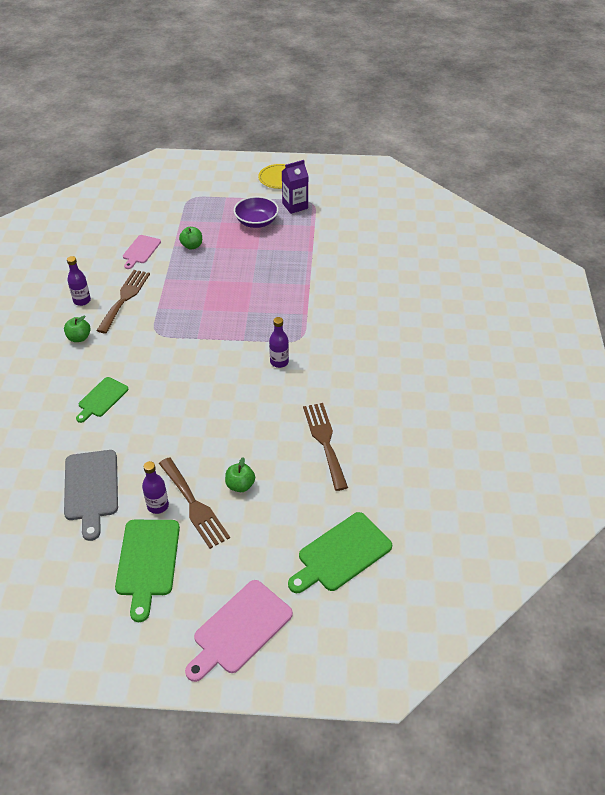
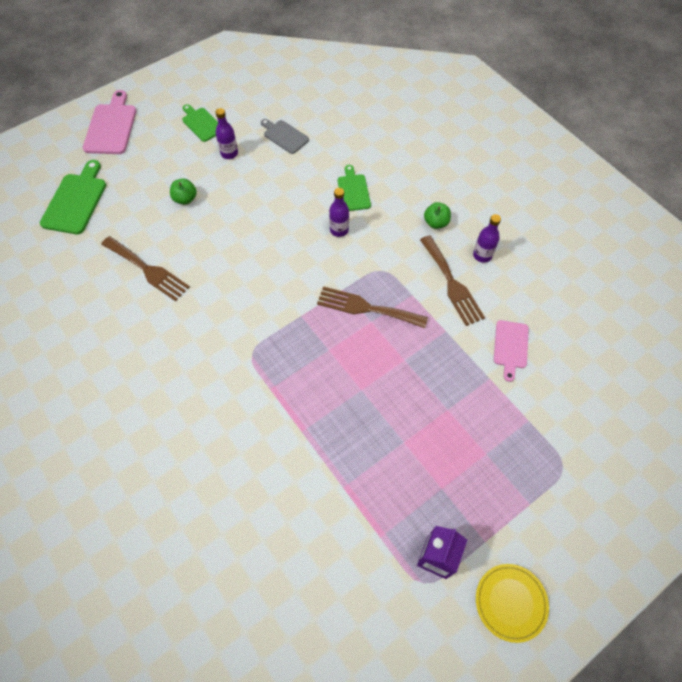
camera: 140 degrees right, 15 degrees up
grey cutting board [64,450,118,541] -> grey cutting board [261,119,309,154], size x0.64
green cutting board [115,520,180,622] -> green cutting board [182,104,218,142], size x0.64
pink cutting board [123,235,161,269] -> pink cutting board turned 150 degrees counterclockwise [494,320,529,382]
brown fork [159,457,230,549] -> brown fork moved to [317,286,428,328]
green apple [179,227,202,250] -> none
purple bowl [234,196,279,228] -> none
purple bottle [269,317,289,368] -> purple bottle moved to [329,188,349,237]

